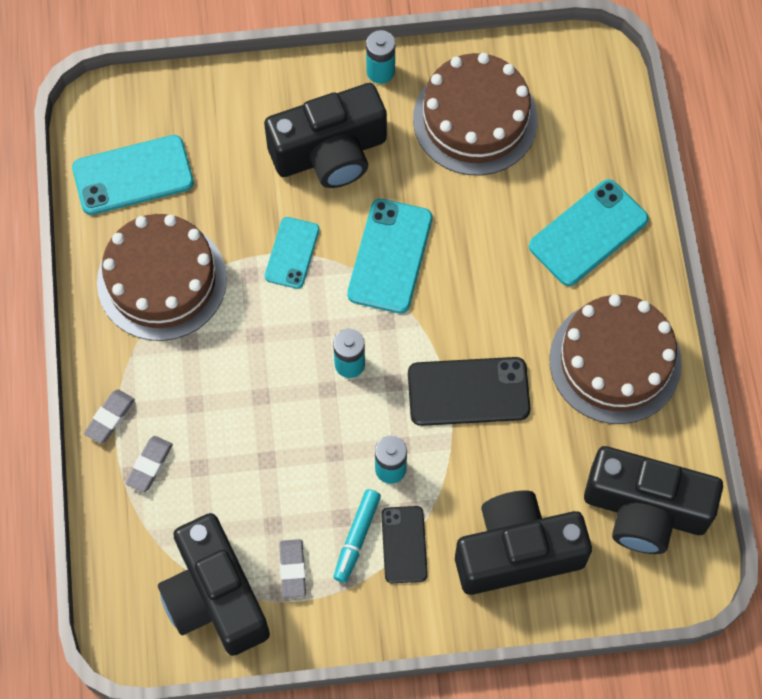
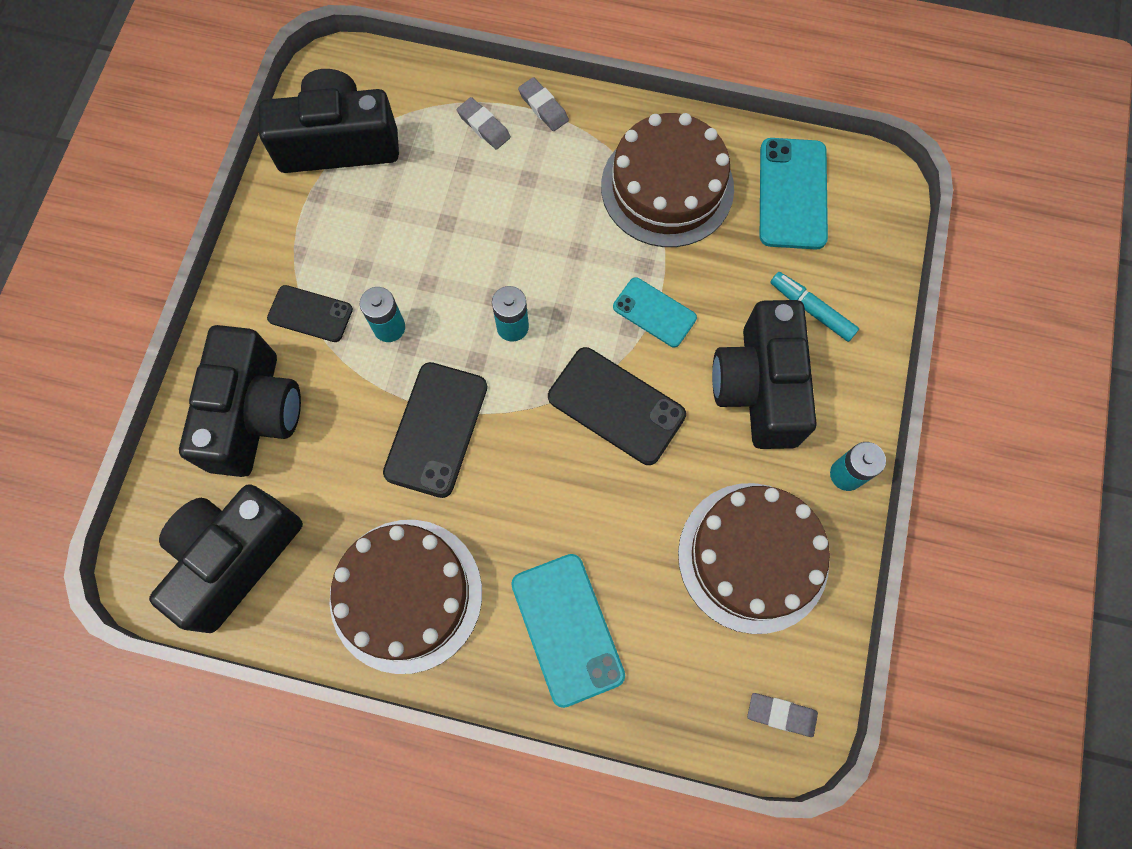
camera: 110 degrees right, 5 degrees up
grey eraser [280,539,306,598] -> grey eraser moved to [747,693,818,737]
turquoise marker [333,489,381,583] -> turquoise marker moved to [770,272,859,342]
turquoise phone [347,199,433,314] -> black phone [548,347,686,465]

